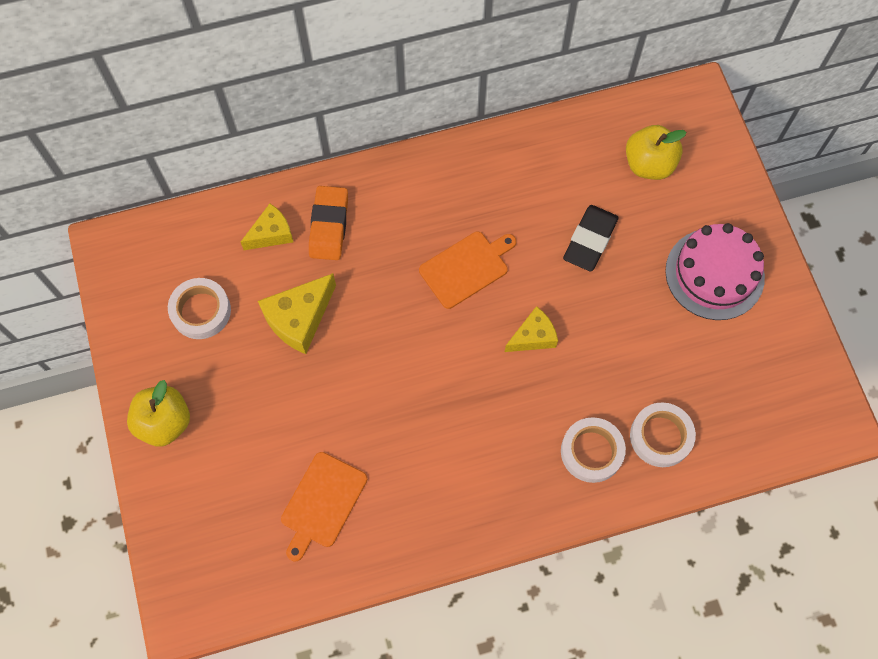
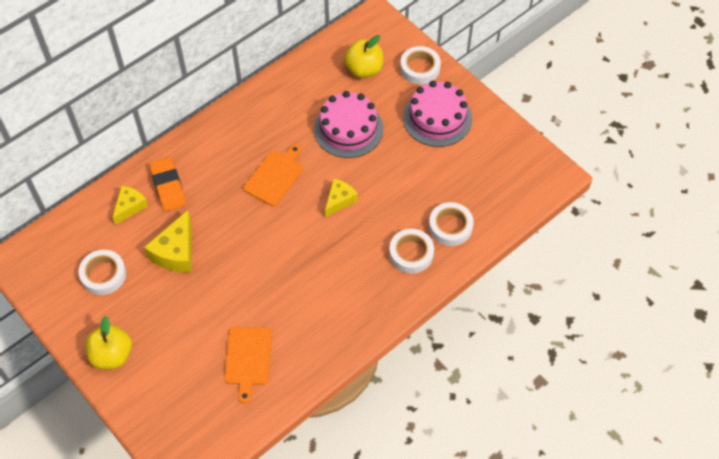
camera: 25 degrees left, 10 degrees down
black eraser [563,205,619,271] -> pink cake [314,91,383,158]
none -> white tape [400,46,441,85]

